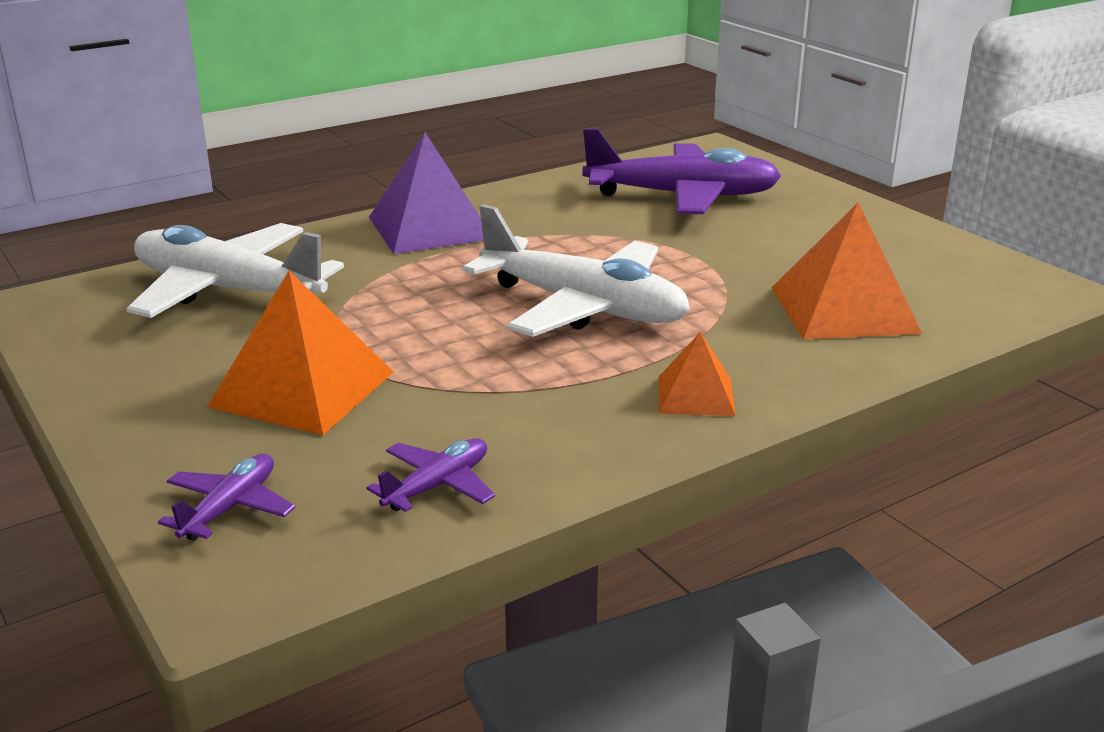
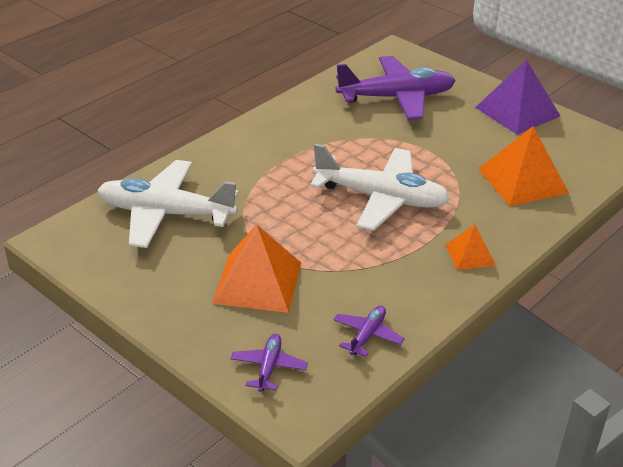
camera: 15 degrees left, 10 degrees up
purple pyramid [369,132,484,254] -> purple pyramid moved to [475,60,560,135]

